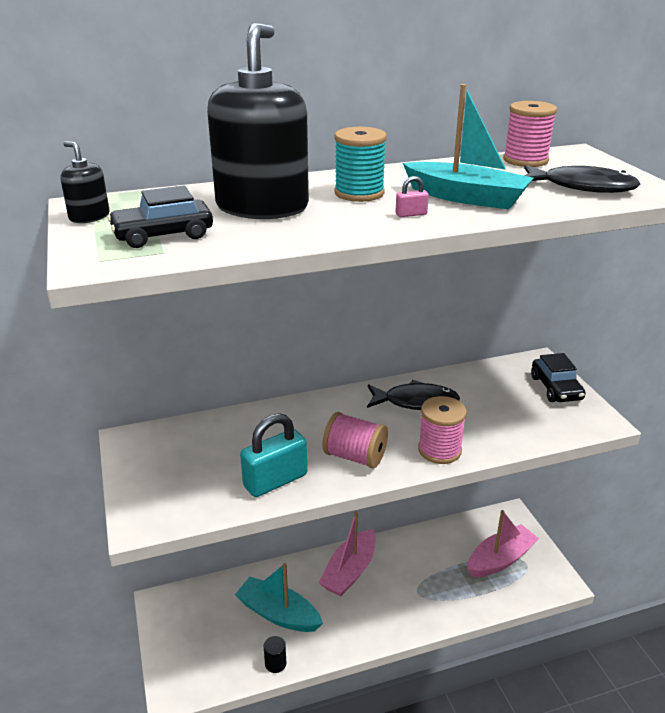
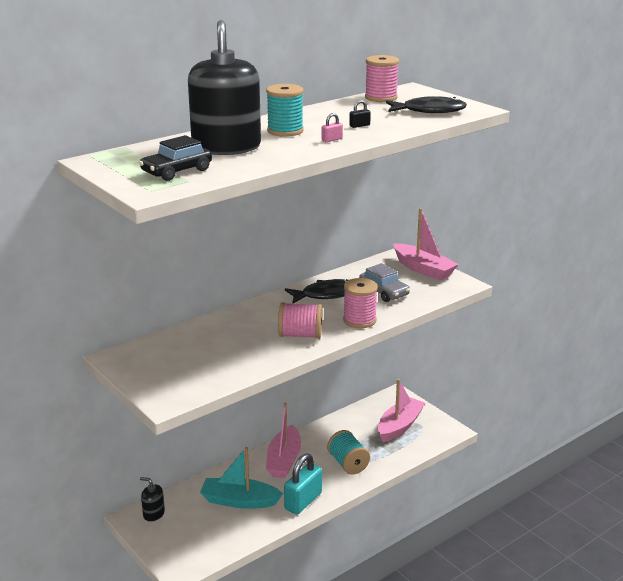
camera: 20 degrees left, 5 degrees down
black soap dispenser [60,141,110,223] -> black soap dispenser moved to [140,477,165,522]
turquoise padlock [240,413,307,497] -> turquoise padlock moved to [284,454,322,514]
black cylinder [264,636,286,673] -> none
turquoise boat [403,84,533,210] -> black padlock [349,100,371,128]
black car [531,353,586,402] -> pink boat [393,208,459,280]
none -> turquoise spool [327,430,370,475]
none -> grey car [359,263,410,302]

